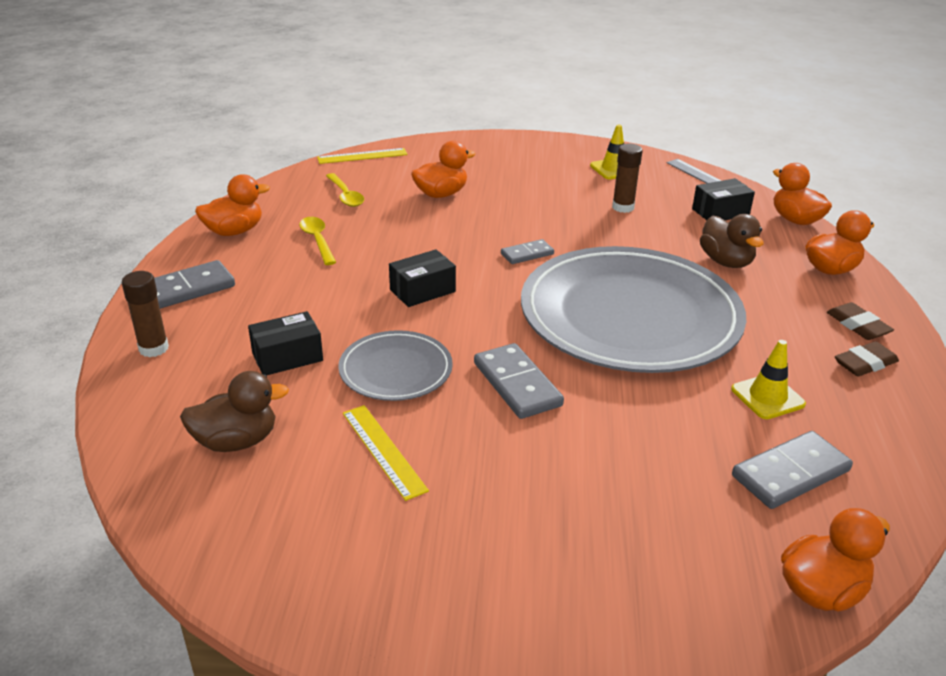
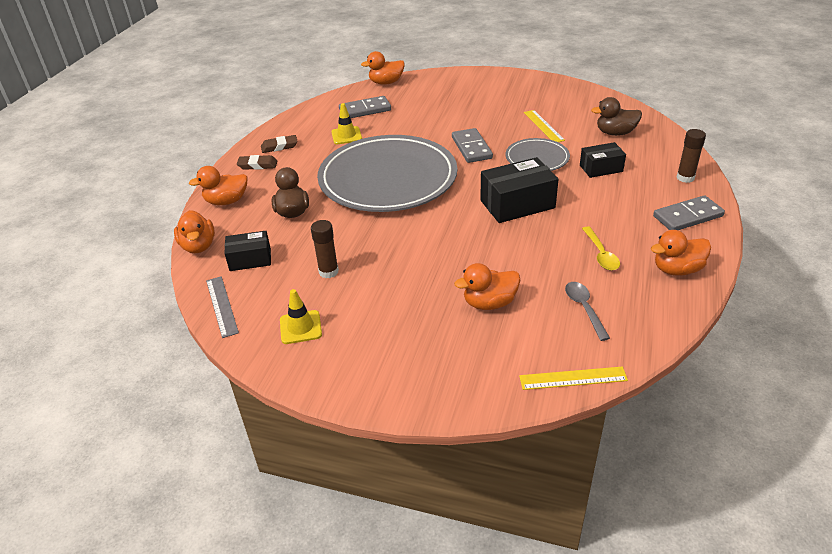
camera: 165 degrees left, 5 degrees up
yellow spoon [326,173,364,207] -> grey spoon [565,282,610,341]
black box [389,249,456,307] -> black box [480,157,559,223], size x1.64
grey domino [501,239,554,264] -> none
brown eraser [827,302,894,340] -> brown eraser turned 75 degrees counterclockwise [237,155,277,170]

